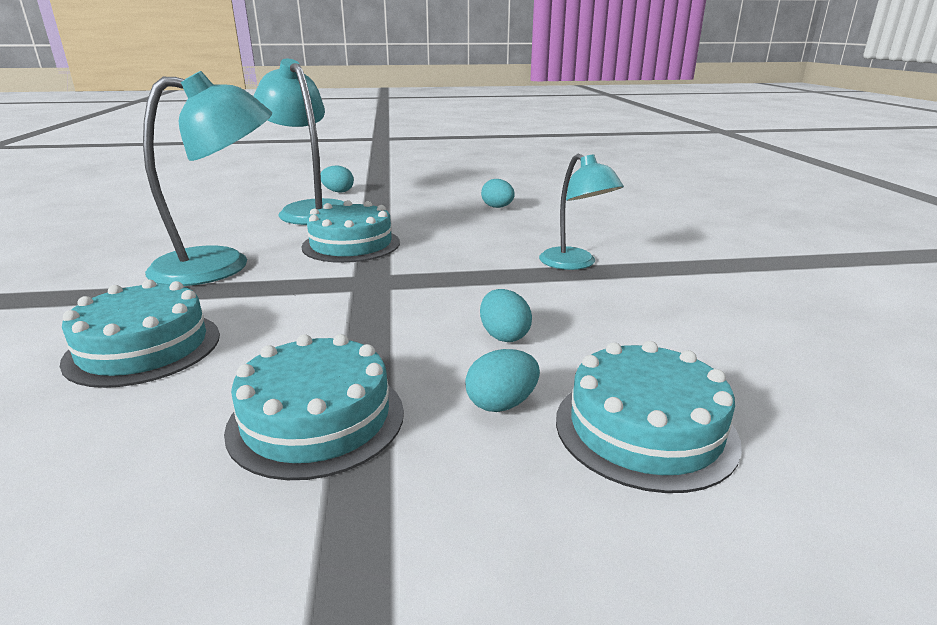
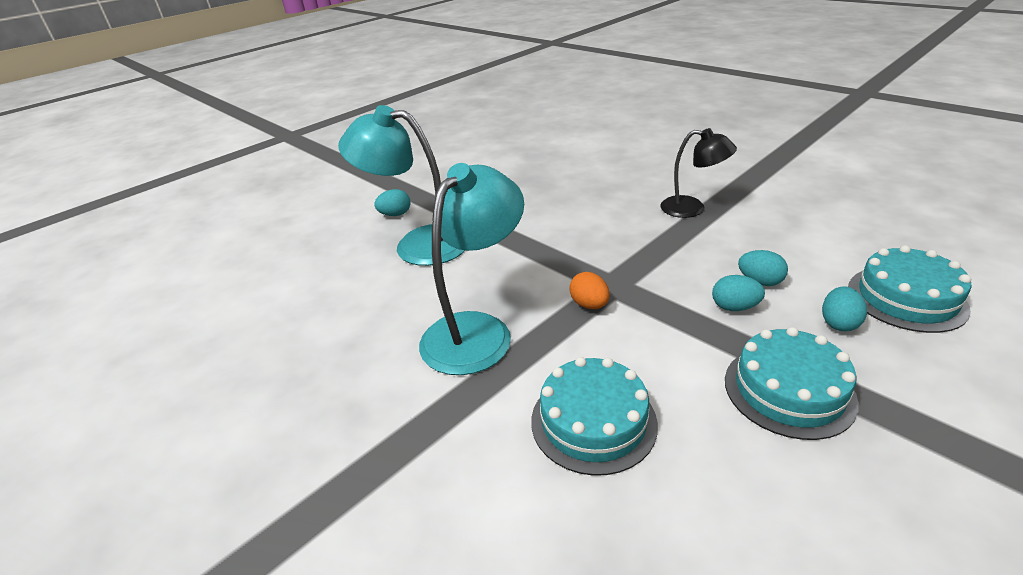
camera: 35 degrees left, 10 degrees up
turquoise cake [301,200,400,263] -> none
turquoise egg [481,179,515,208] -> turquoise egg moved to [712,275,765,311]
turquoise lamp [539,154,624,270] -> black lamp [660,128,737,218]
none -> orange egg [569,272,610,309]

